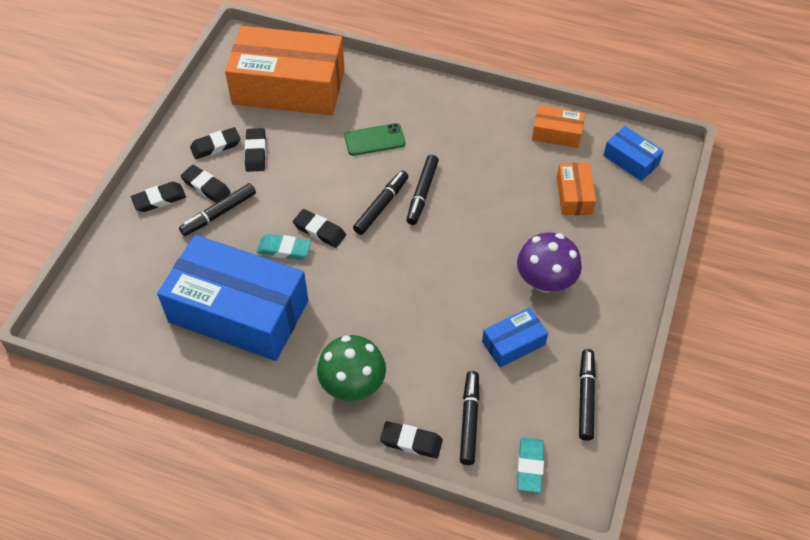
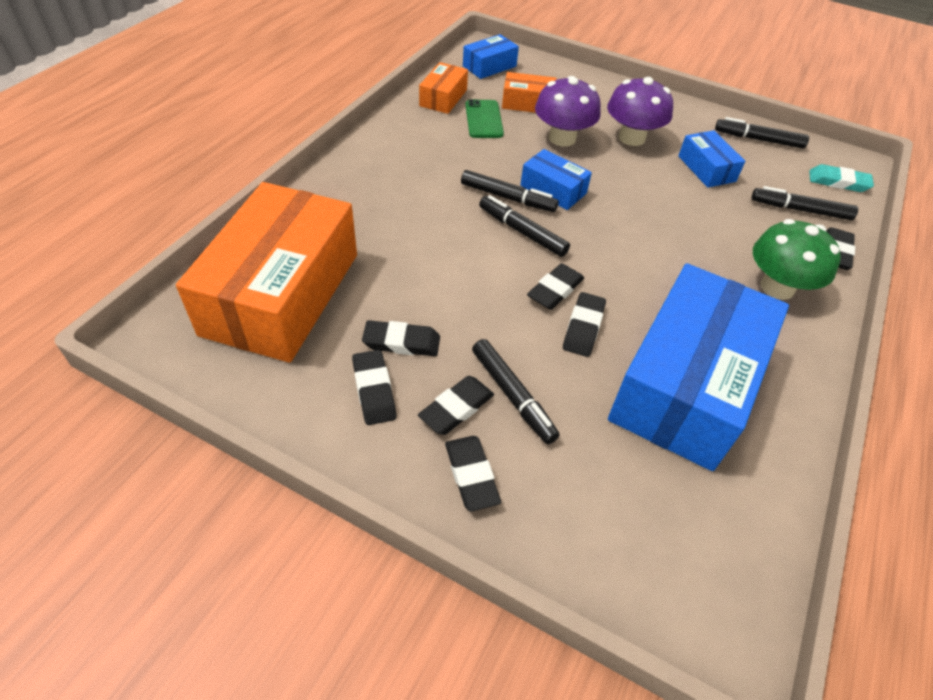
camera: 85 degrees left, 5 degrees down
turquoise eraser [257,234,311,260] -> black eraser [563,292,606,357]
green phone [344,123,405,156] -> green phone moved to [465,99,504,138]
none -> blue box [520,149,592,210]
none -> purple mushroom [535,76,601,146]

